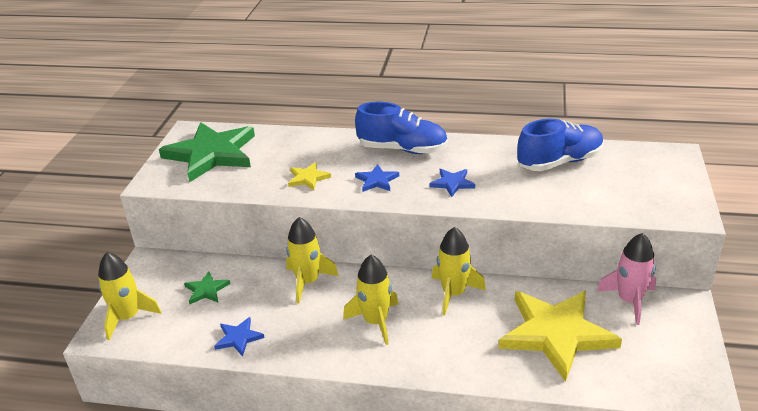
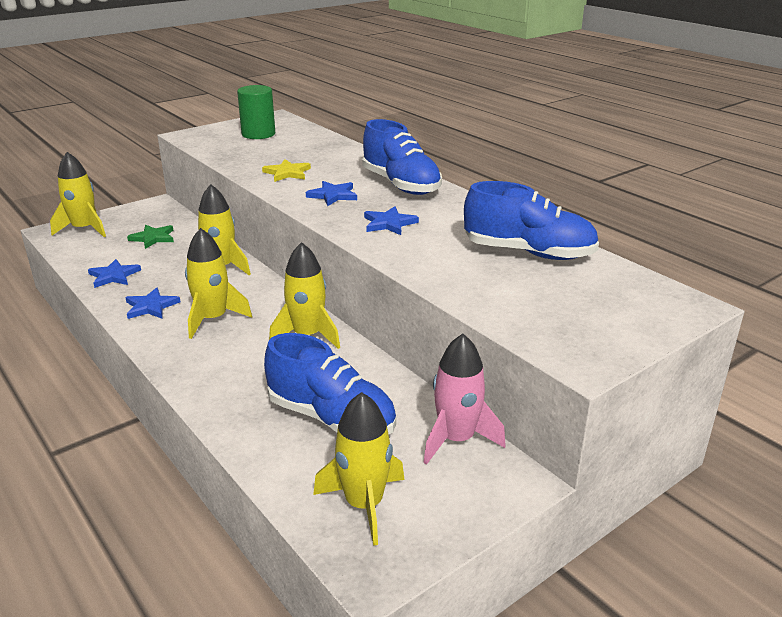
camera: 40 degrees right, 5 degrees down
green star [159,122,255,182] -> green cylinder [237,85,275,139]
yellow star [499,291,622,382] -> blue shoe [264,333,396,434]
none -> blue star [125,288,181,319]
none -> yellow rocket [313,392,404,546]

